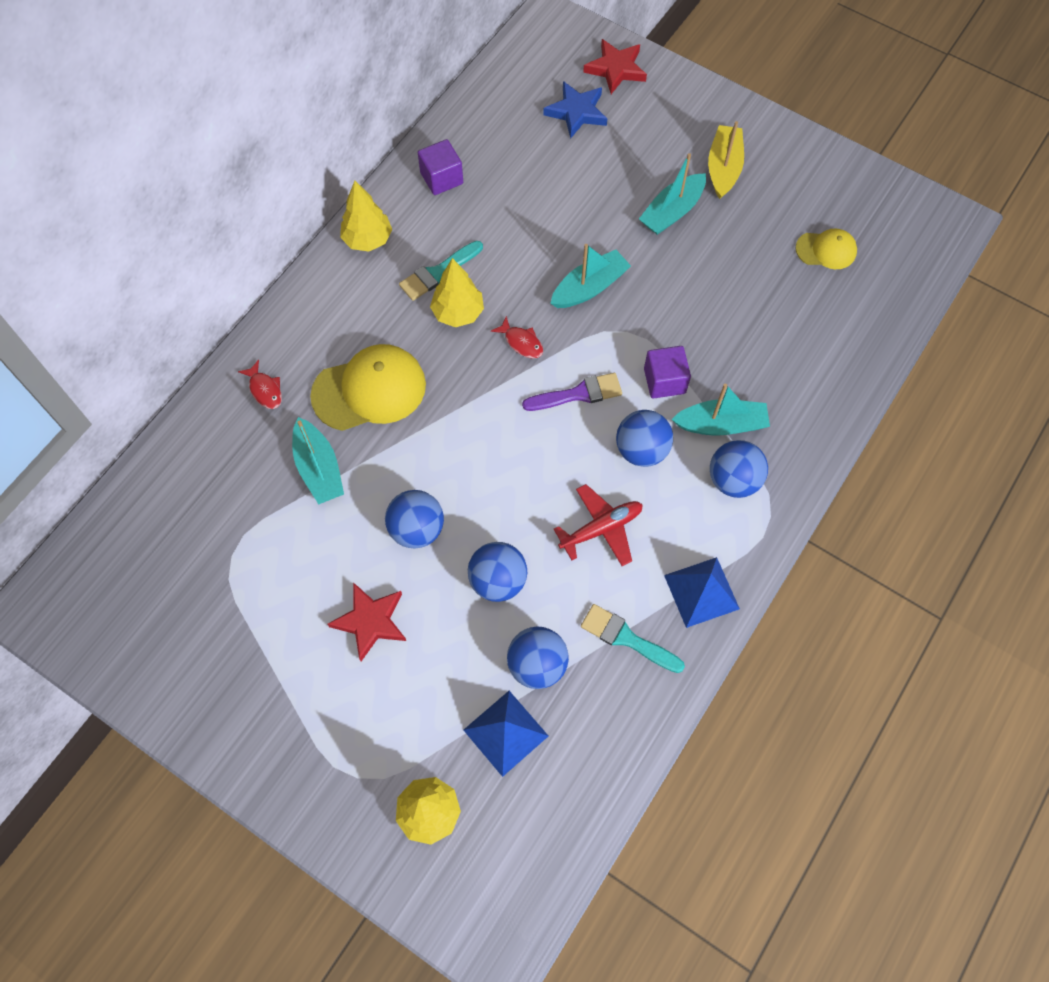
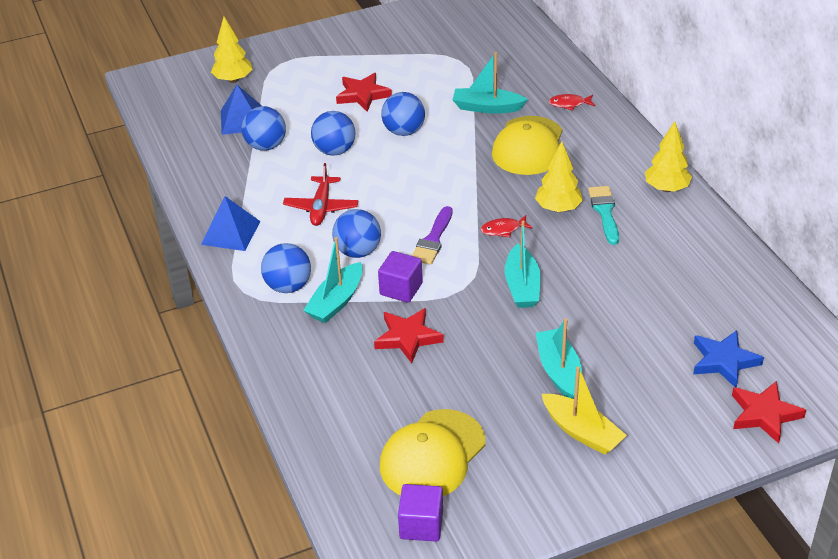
camera: 125 degrees right, 25 degrees down
purple cube [418,139,463,195] -> purple cube moved to [398,484,443,542]
turquoise brush [581,604,685,673] -> none
yellow cap [795,228,857,269] -> yellow cap [380,409,485,496], size x1.80
none -> red star [374,308,444,363]

